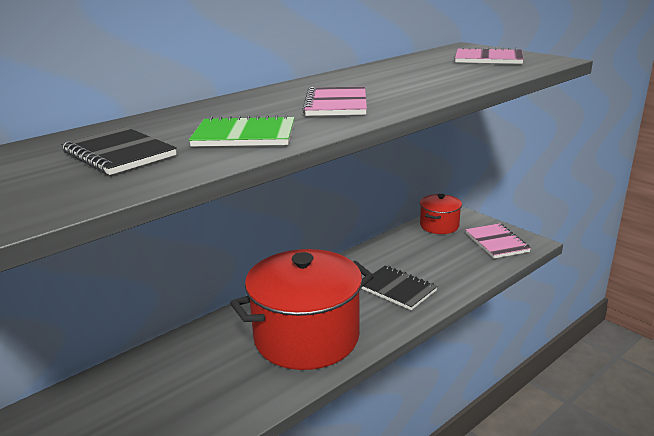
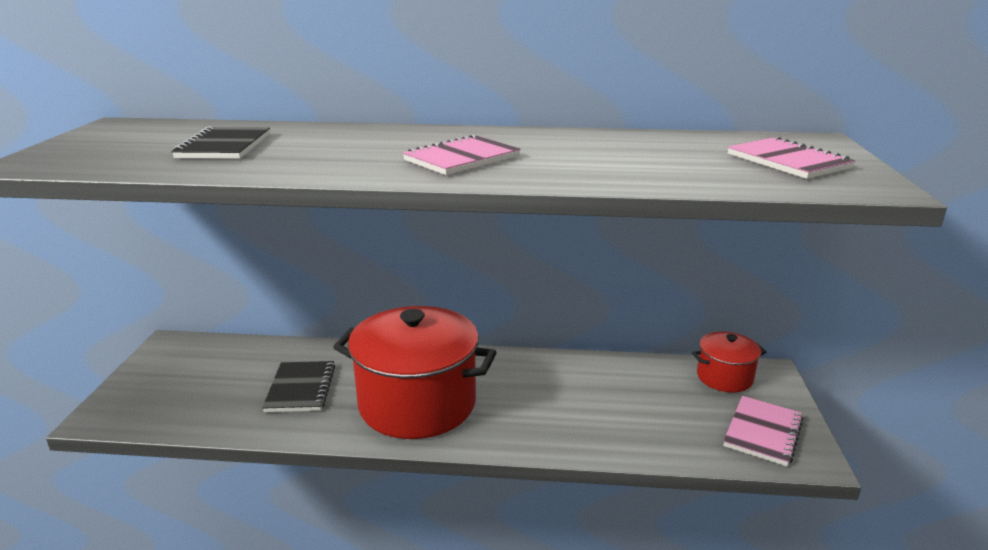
camera: 45 degrees right, 0 degrees up
green notebook [189,115,295,147] -> none
black notebook [361,265,438,310] -> black notebook moved to [262,361,335,412]

